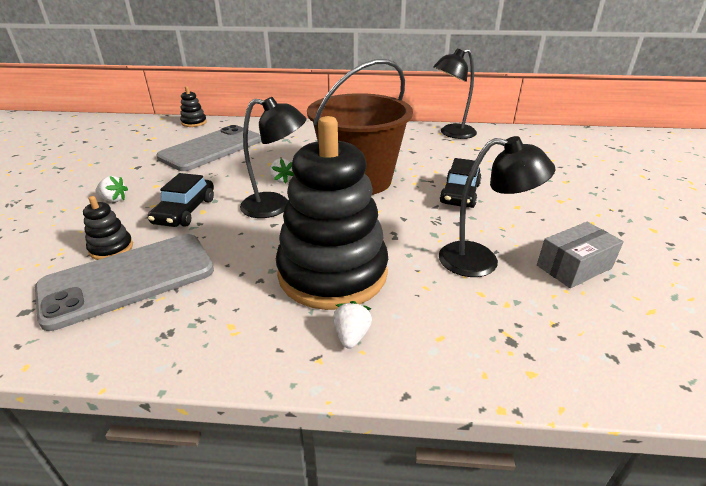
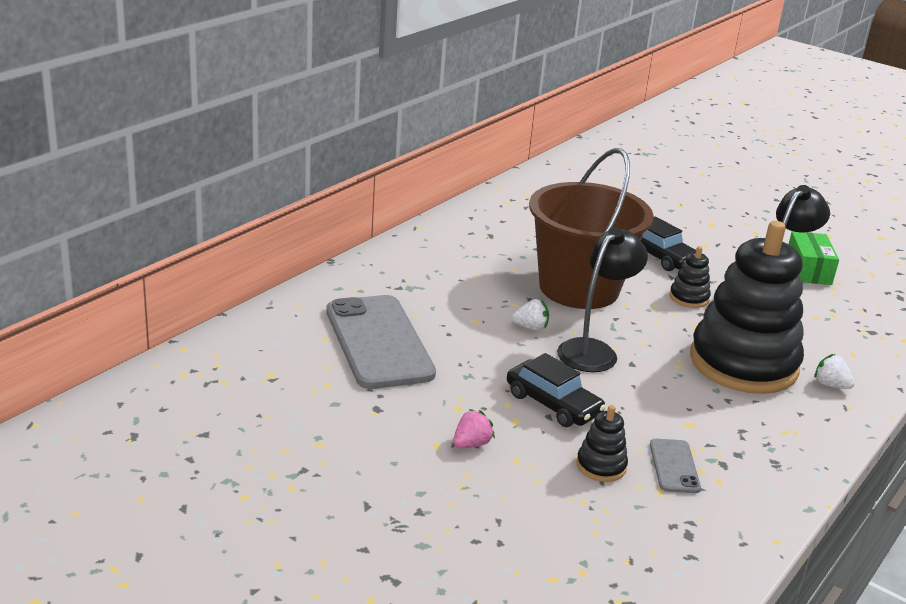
camera: 60 degrees left, 5 degrees down
grey phone [35,234,214,331] -> grey phone [650,439,701,493], size x0.46
white strawberry [95,176,128,202] -> pink strawberry [453,409,495,448]
black stacking toy [180,86,207,127] -> black stacking toy moved to [670,246,711,308]
black lamp [433,48,477,139] -> none
grey box [537,222,624,288] -> green box [789,231,839,285]

